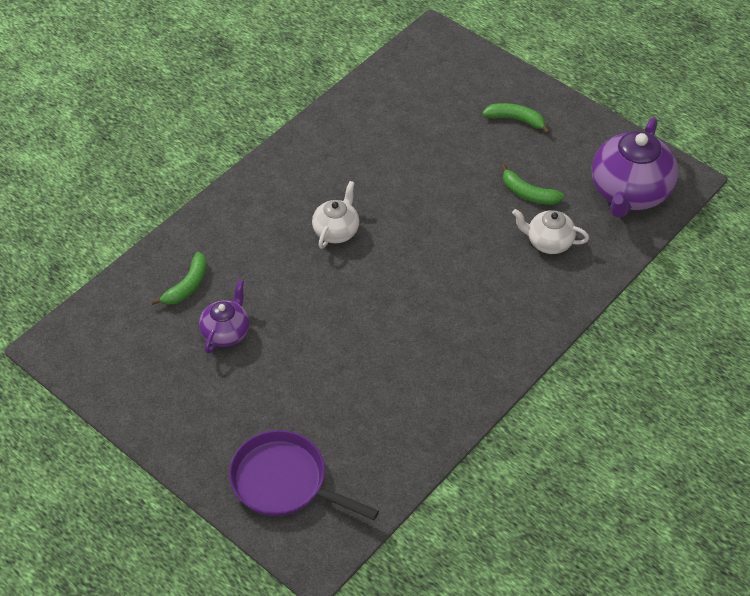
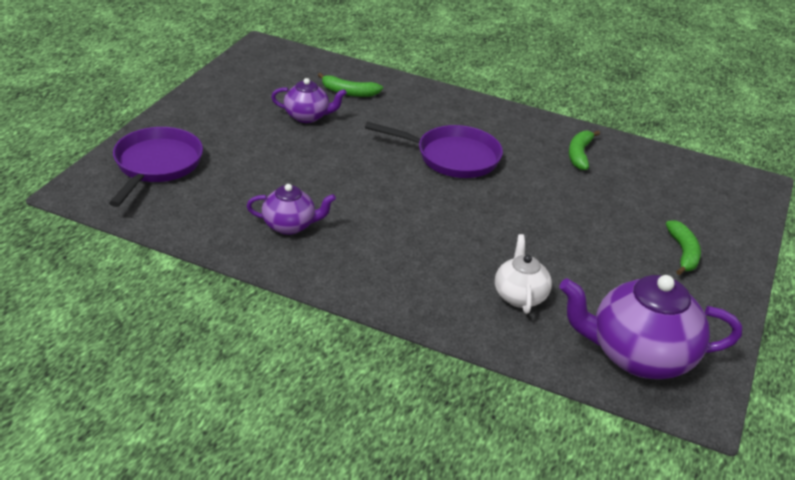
camera: 70 degrees right, 15 degrees down
white teapot [312,181,359,249] -> purple pan [365,122,503,178]
green banana [501,164,564,205] -> green banana moved to [569,130,600,170]
none -> purple teapot [247,184,336,235]

